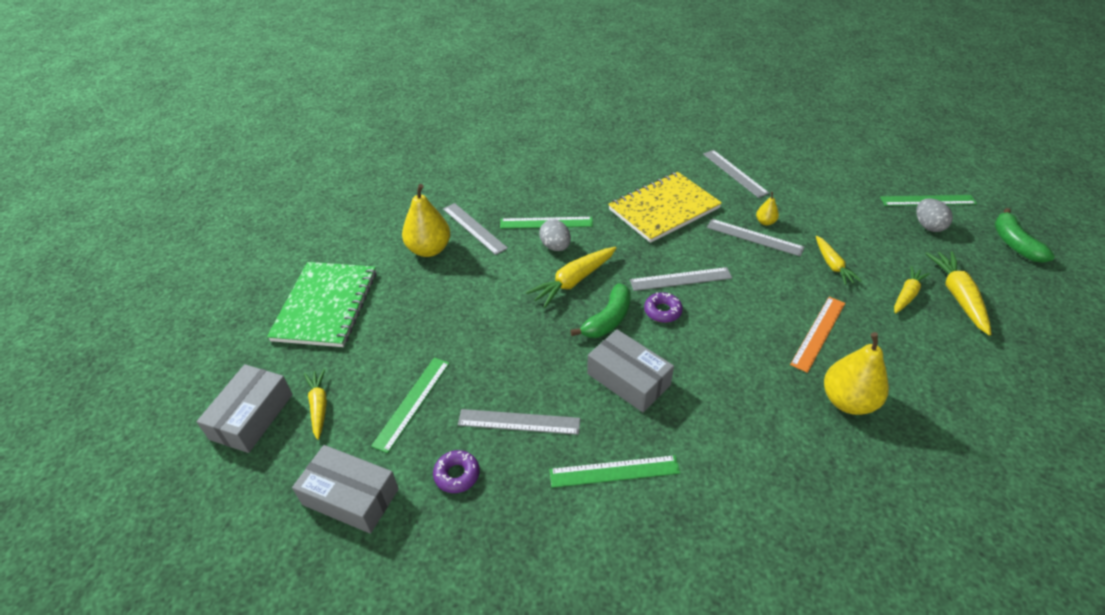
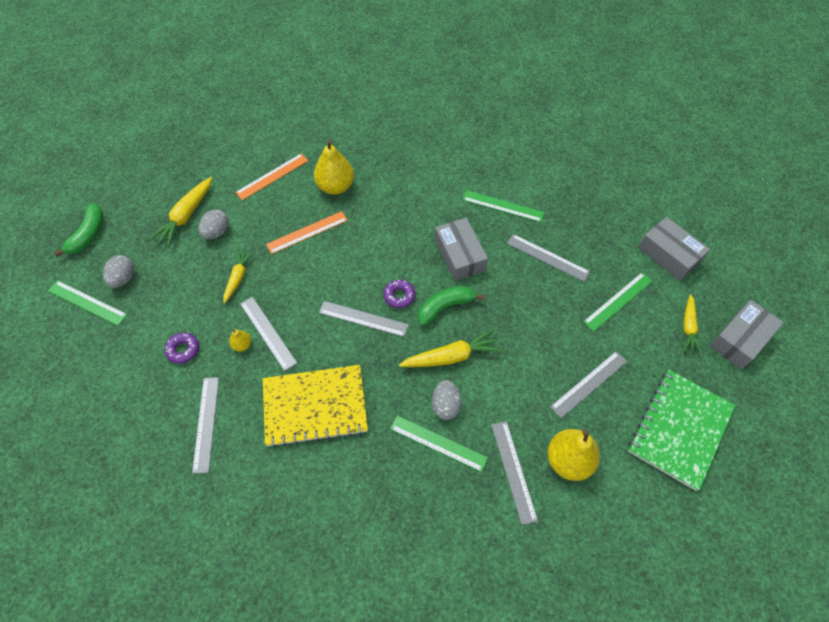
camera: 155 degrees left, 15 degrees up
purple donut [433,450,480,493] -> purple donut moved to [165,332,199,364]
yellow carrot [894,266,930,314] -> grey egg [199,209,229,239]
none -> orange ruler [235,153,308,200]
none -> grey ruler [550,351,627,418]

